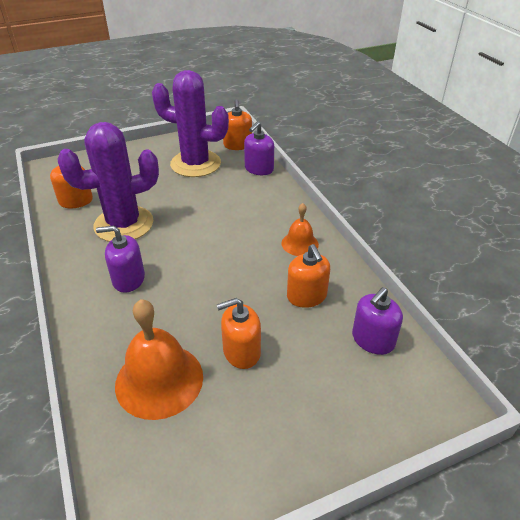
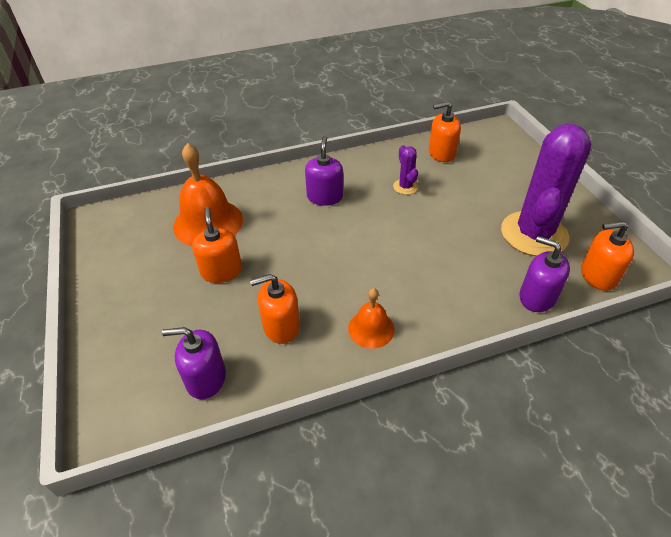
camera: 95 degrees right, 5 degrees up
purple cactus [57,122,159,242] -> purple cactus [393,145,418,195], size x0.42
purple soap dispenser [352,287,403,355] -> purple soap dispenser turned 45 degrees counterclockwise [162,327,226,399]

